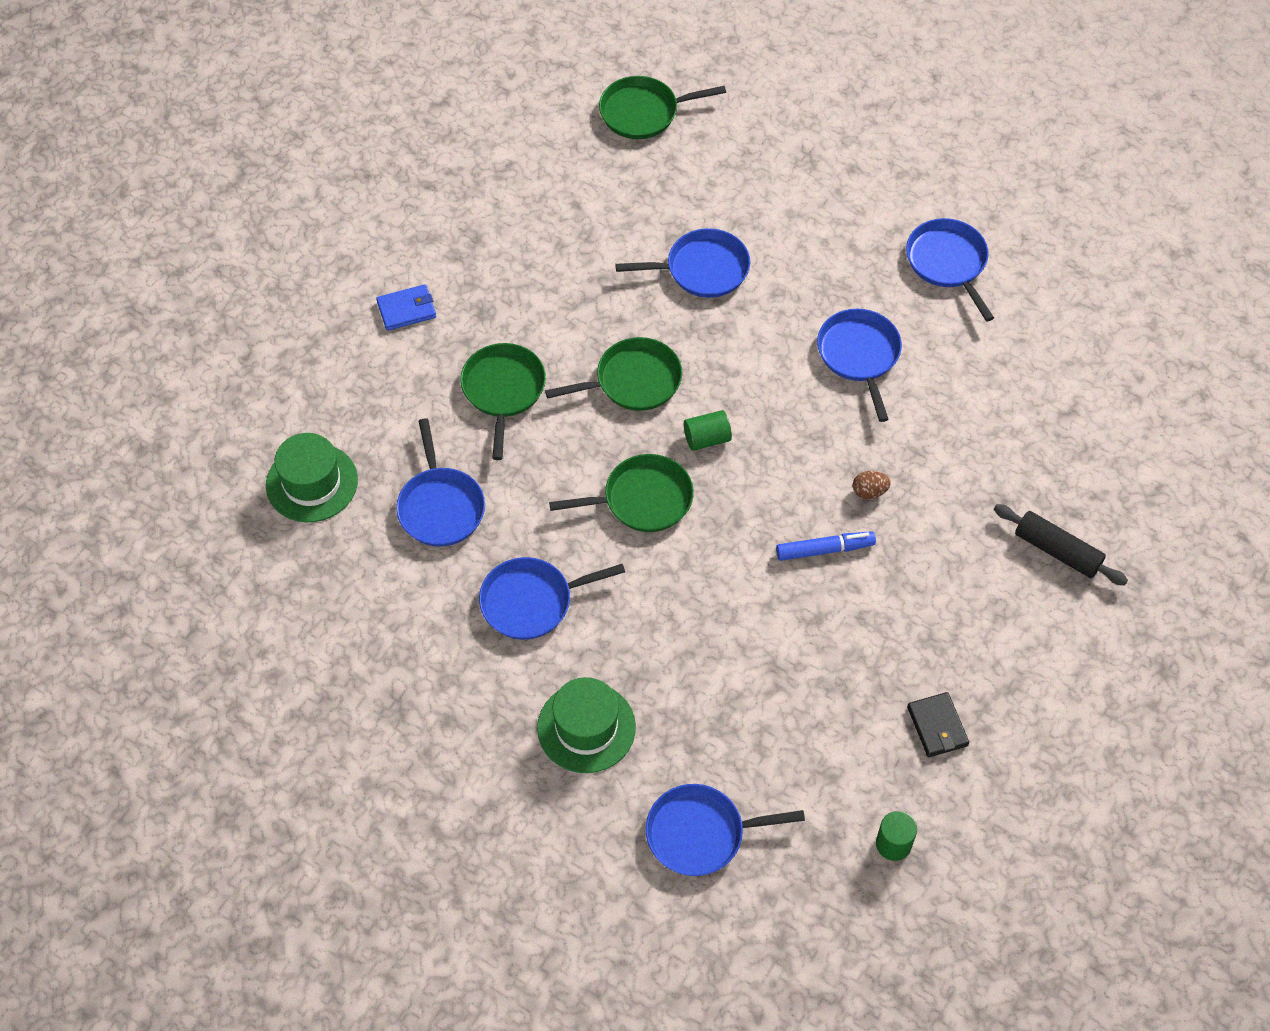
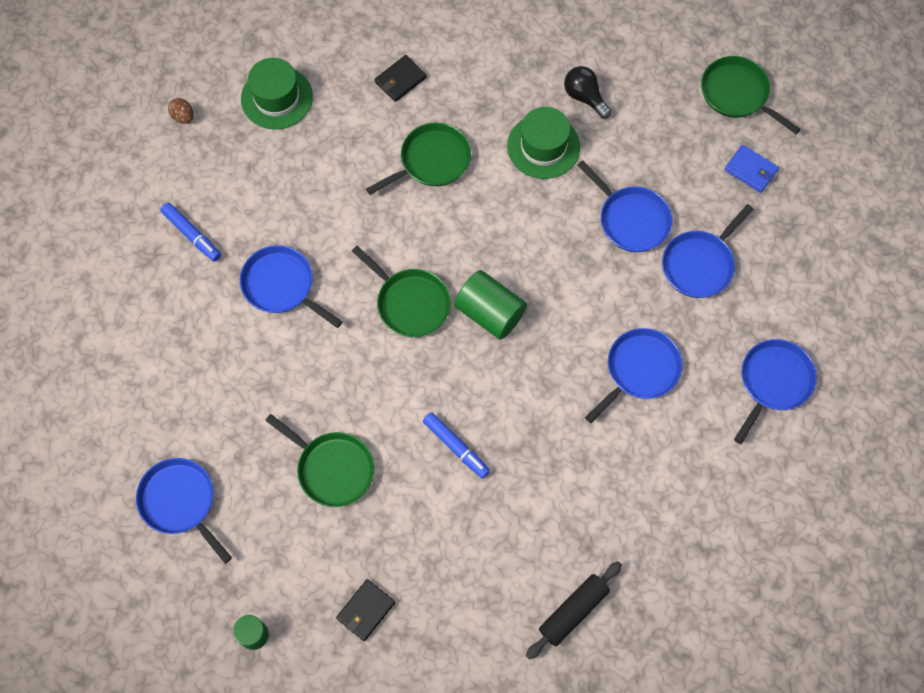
camera: 55 degrees right, 10 degrees up
blue wallet [376,284,436,331] -> blue wallet moved to [724,145,779,193]
blue pan [396,418,485,547] -> blue pan moved to [662,204,753,298]
green hat [537,677,636,773] -> green hat moved to [507,107,580,179]
green pan [545,337,682,411] -> green pan moved to [265,414,374,507]
green cylinder [684,410,732,451] -> green cylinder [454,270,527,340], size x1.67
brown egg [853,471,891,499] -> brown egg moved to [168,98,193,124]
black rolling pin [994,504,1128,585] -> black rolling pin turned 45 degrees clockwise [526,561,622,660]
none -> blue marker [160,203,221,262]
none -> black wallet [375,55,427,102]
none -> black light bulb [564,66,611,119]

